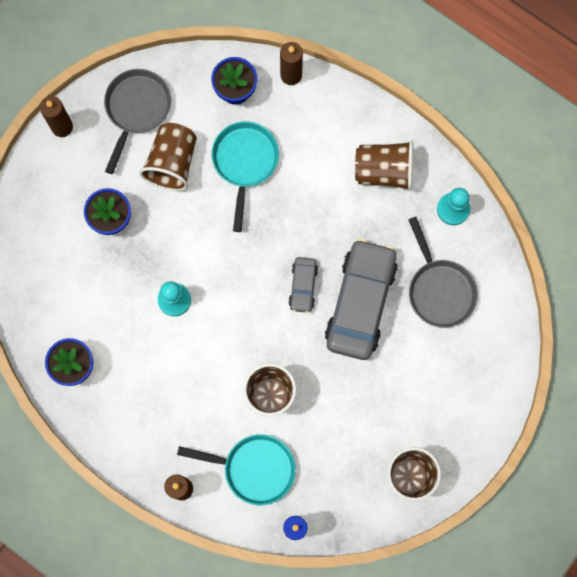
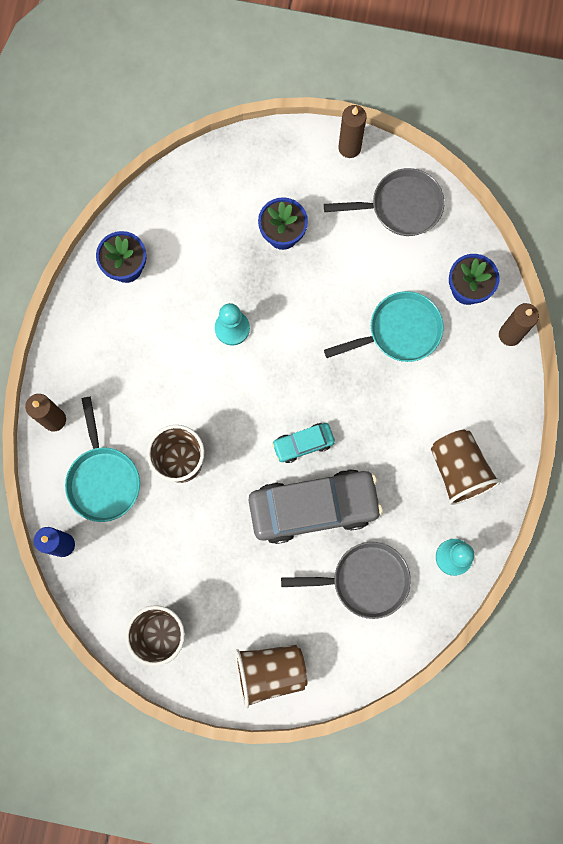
camera: 65 degrees right, 0 degrees up
brown cup [139,123,197,191] -> brown cup moved to [235,645,307,708]
grey car [289,257,318,313] -> turquoise car [272,423,335,463]
grey pan [408,217,478,328] -> grey pan turned 135 degrees counterclockwise [281,542,411,619]

